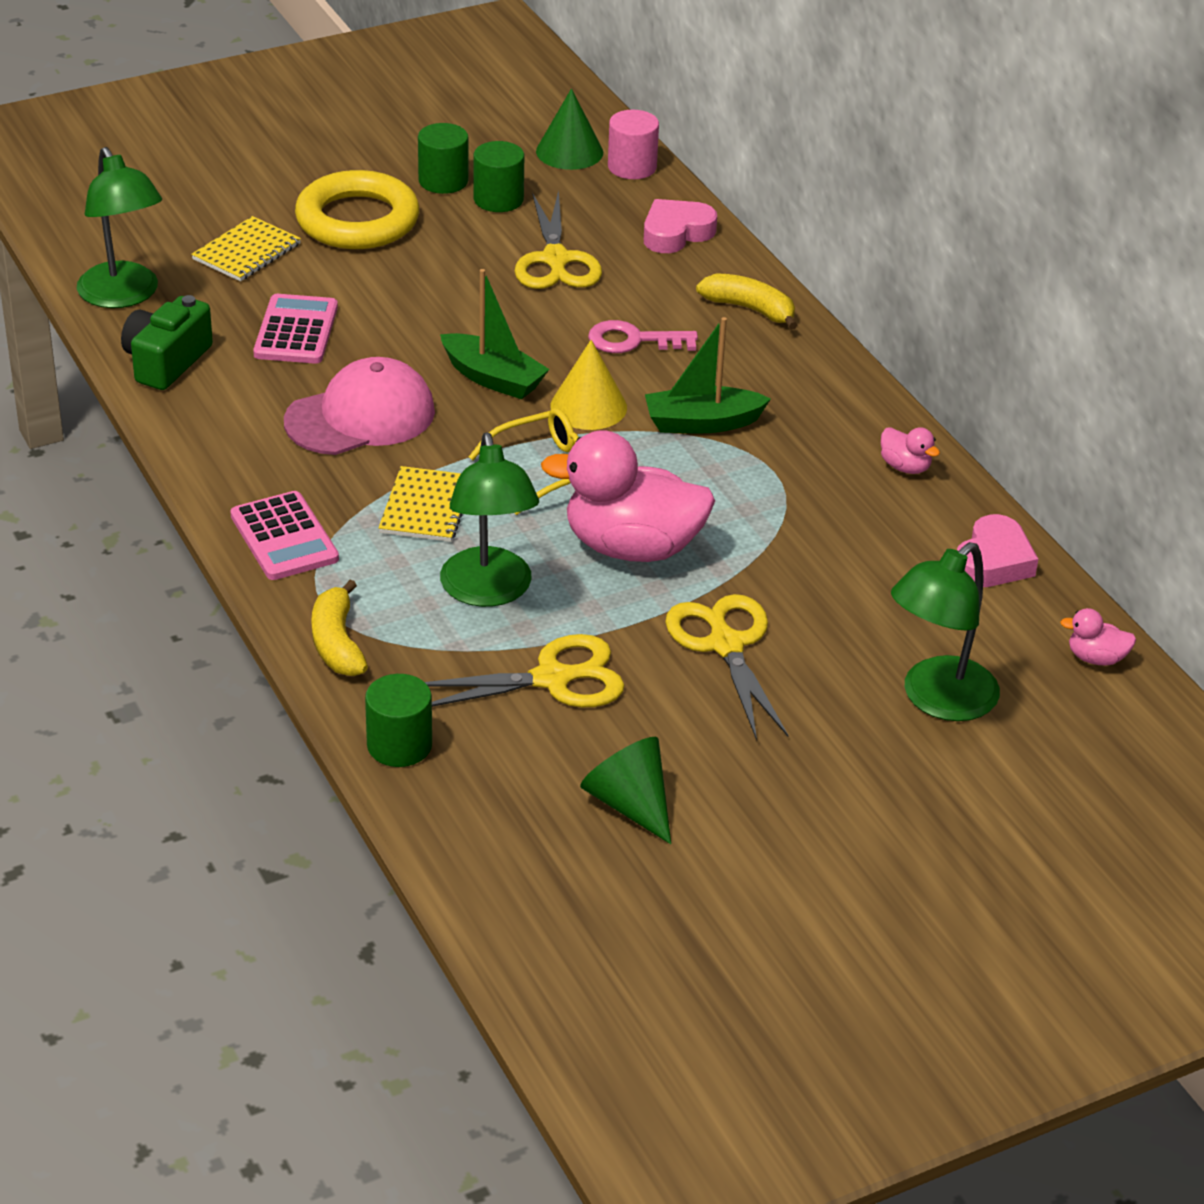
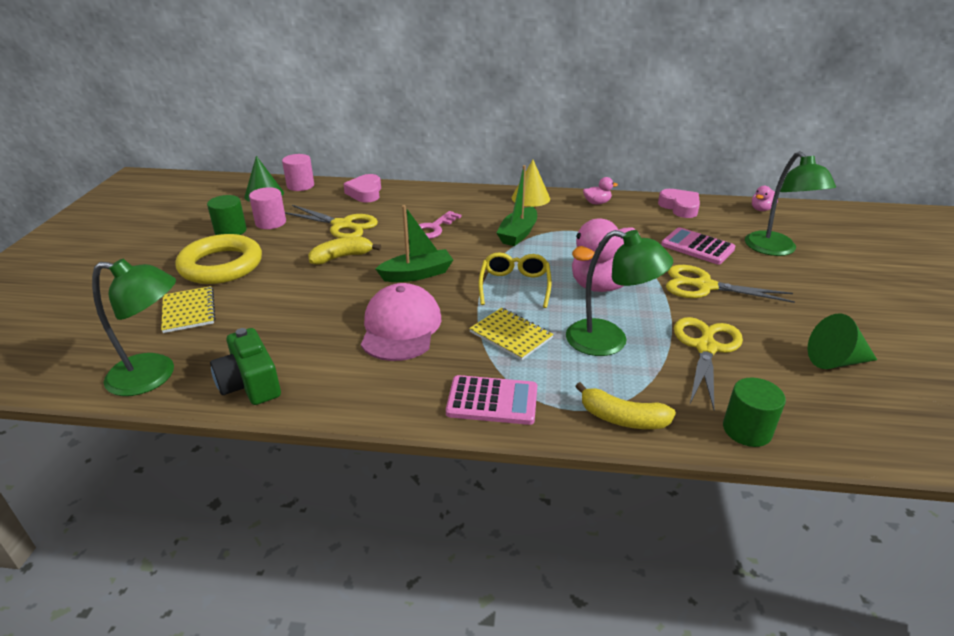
camera: 55 degrees left, 5 degrees down
pink calculator [253,294,338,364] -> pink calculator moved to [661,227,735,264]
green cylinder [474,141,524,212] -> pink cylinder [249,187,286,229]
yellow cone [550,340,627,430] -> yellow cone moved to [512,160,550,207]
yellow banana [696,273,797,330] -> yellow banana moved to [308,236,381,264]

